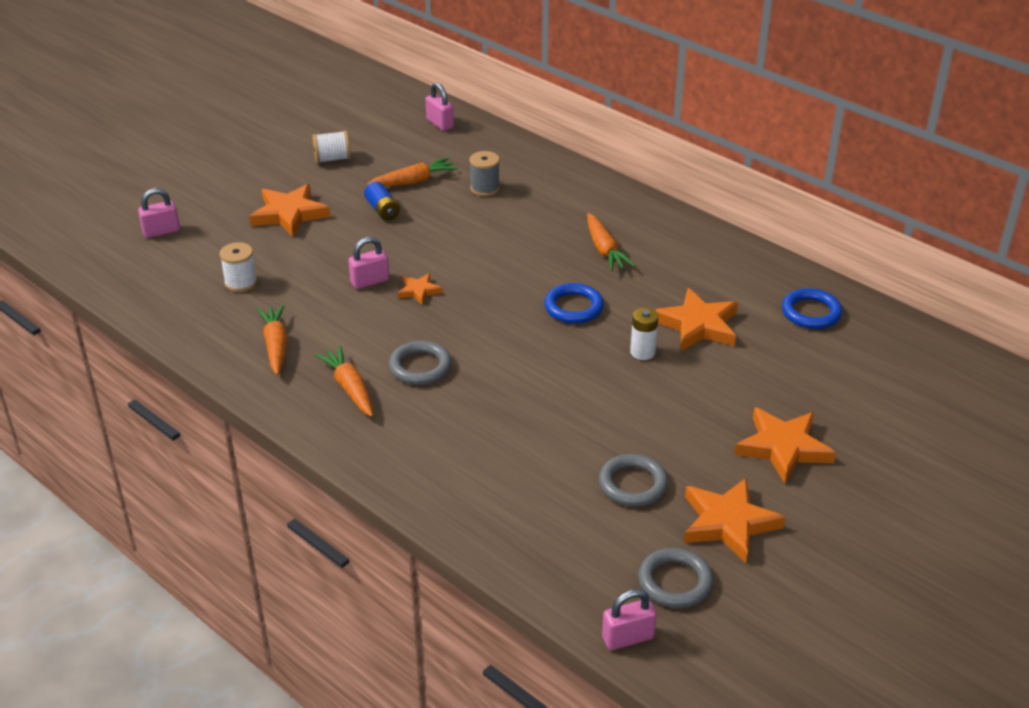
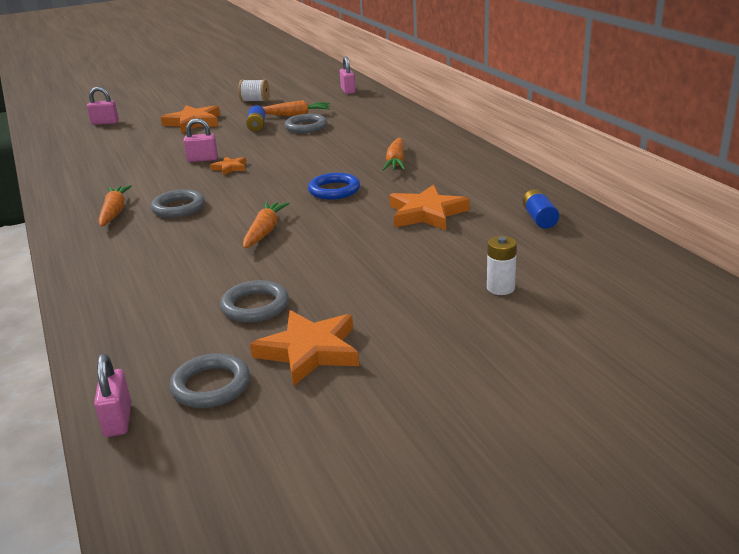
camera: 25 degrees right, 10 degrees down
white spool [219,242,257,292] -> none
orange carrot [257,305,287,375] -> orange carrot moved to [243,202,289,249]
grey spool [470,151,500,196] -> none
pink padlock [602,589,657,650] -> pink padlock turned 75 degrees clockwise [94,354,131,437]
white battery [630,307,659,360] -> white battery moved to [487,236,517,295]
orange star [734,407,836,484] -> none
blue ring [782,288,842,329] -> blue battery [522,189,559,229]
none -> grey ring [285,114,327,133]

